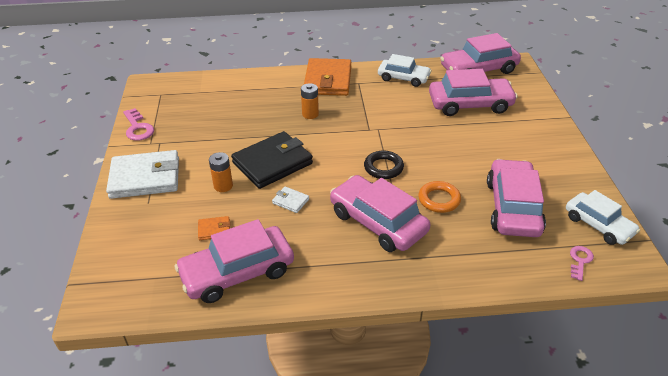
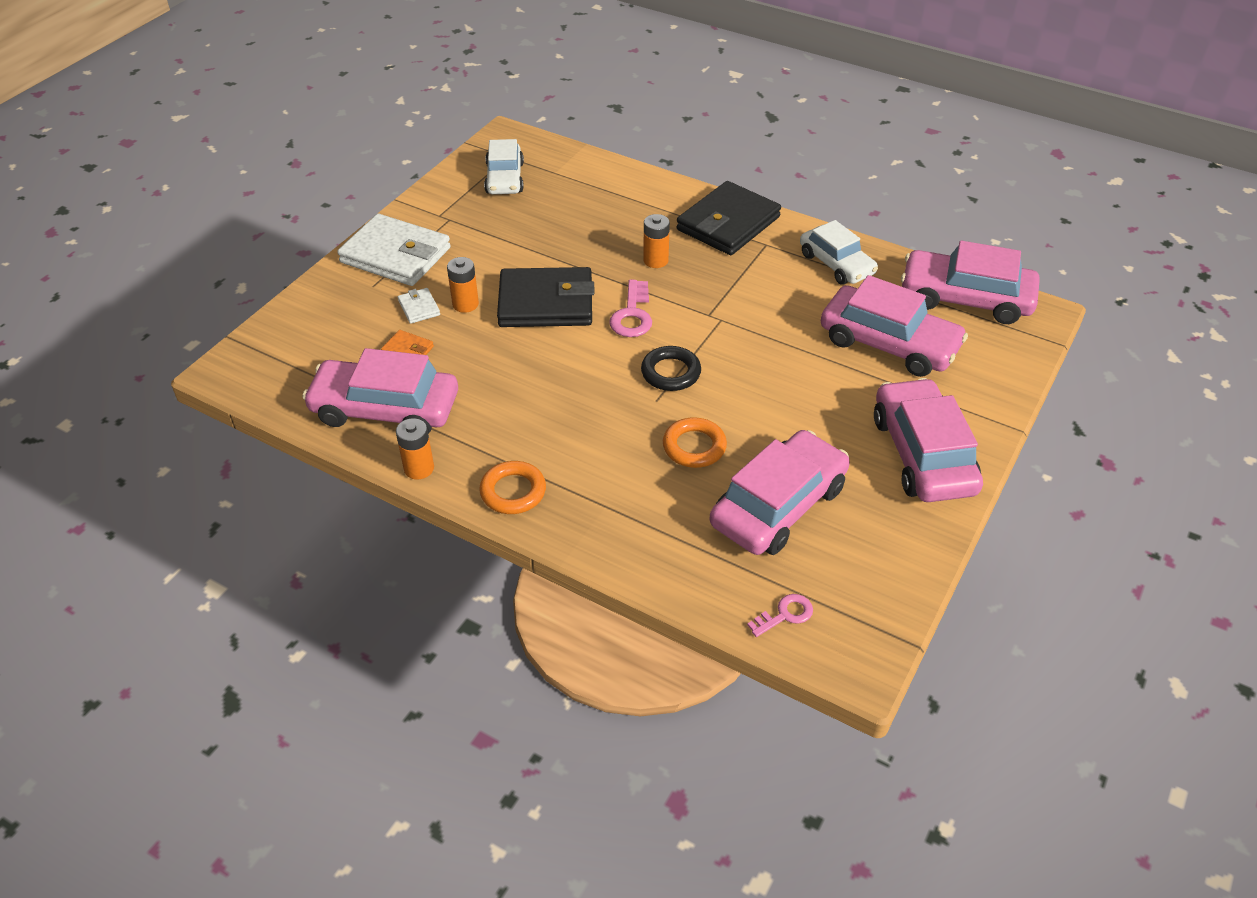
camera: 35 degrees right, 5 degrees up
pink key [123,108,154,141] -> pink key moved to [609,280,652,337]
white wallet [272,186,309,213] -> white wallet moved to [398,288,440,324]
orange wallet [304,58,351,96] -> black wallet [677,181,781,255]
pink car [330,175,430,252] -> pink car moved to [874,378,983,502]
white car [566,190,640,245] -> white car moved to [484,139,524,194]
none -> orange battery [396,418,434,479]
none -> orange ring [479,461,546,514]

